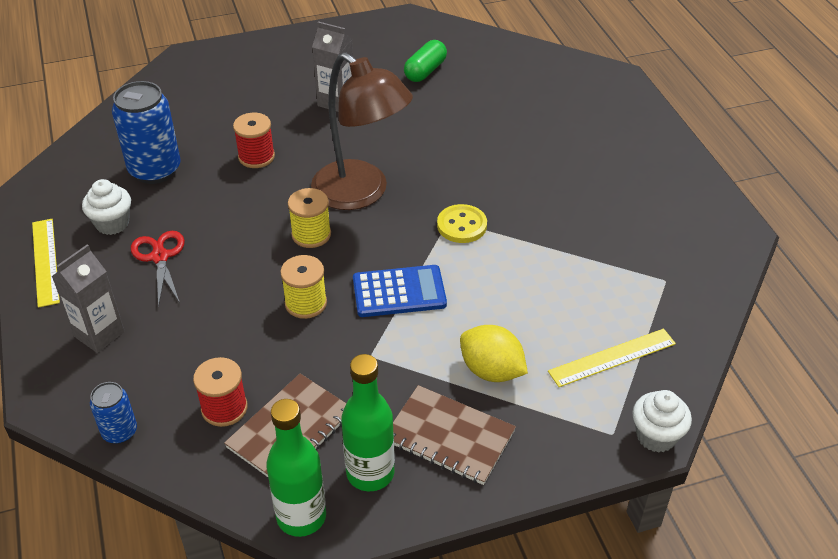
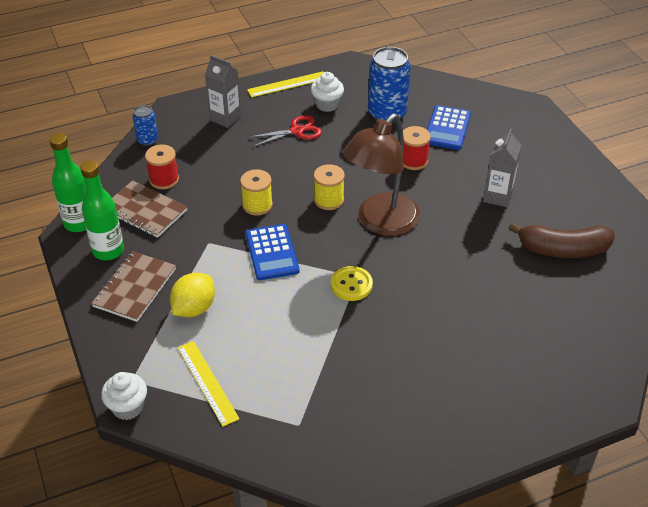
camera: 85 degrees right, 0 degrees up
green capsule [404,40,447,82] -> brown banana [509,222,615,258]
none -> blue calculator [427,105,471,150]

